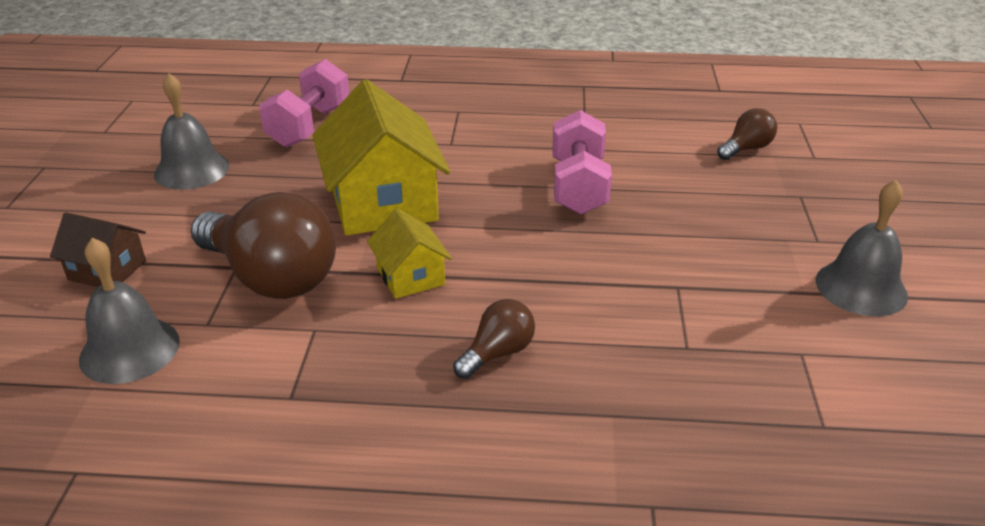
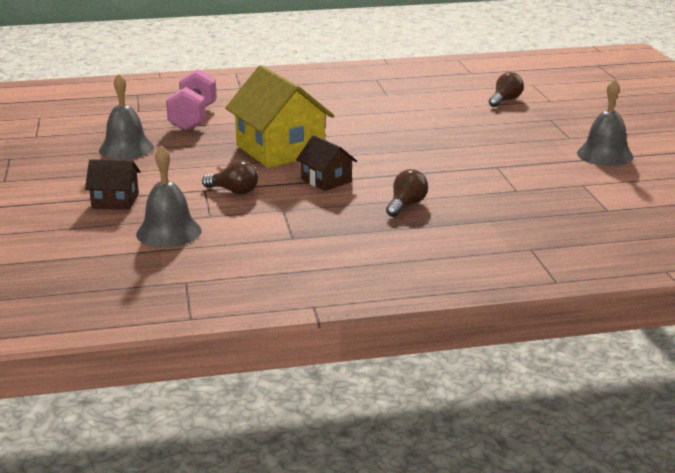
camera: 15 degrees left, 10 degrees down
brown light bulb [191,192,336,299] -> brown light bulb [202,160,258,195], size x0.48
yellow house [367,208,452,299] -> brown house [296,135,357,191]
pink dumbbell [553,110,612,215] -> none

